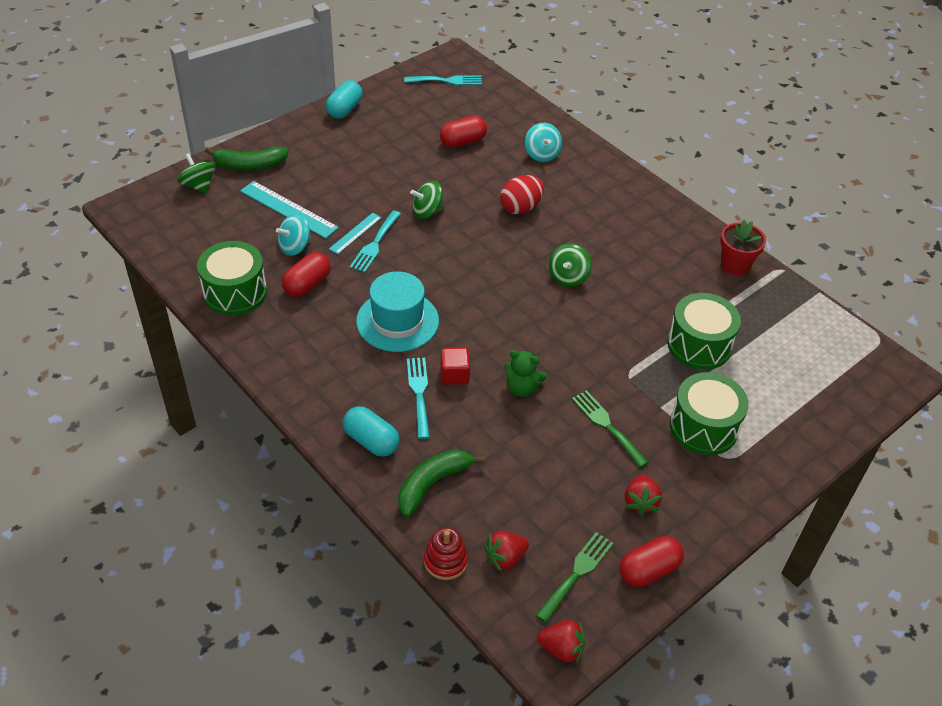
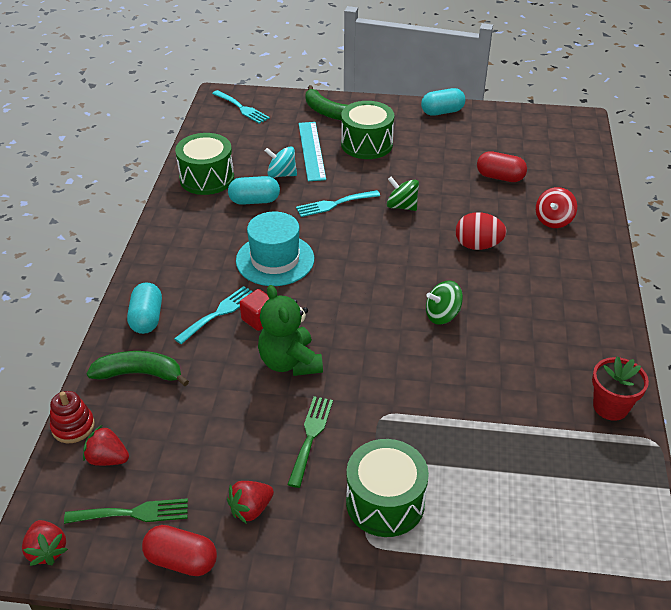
camera: 50 degrees right, 5 degrees down
green spinning top [177,153,216,194] -> none
red capsule [282,252,331,297] -> turquoise capsule [228,176,280,205]
turquoise ruler [329,213,382,254] -> none
turquoise fork [404,76,482,85] -> turquoise fork moved to [212,90,270,124]
green teddy bear [504,350,547,397] -> green teddy bear [258,285,323,376], size x1.55
turquoise spinning top [525,123,562,162] -> red spinning top [536,187,577,228]
green drum [667,293,741,370] -> green drum moved to [341,101,394,159]

